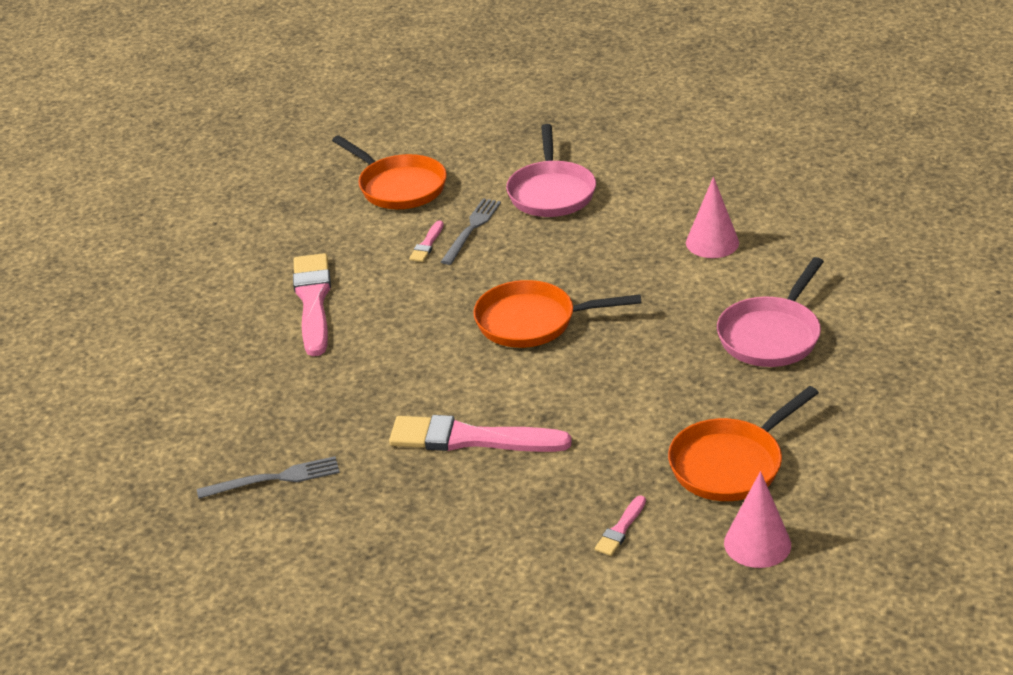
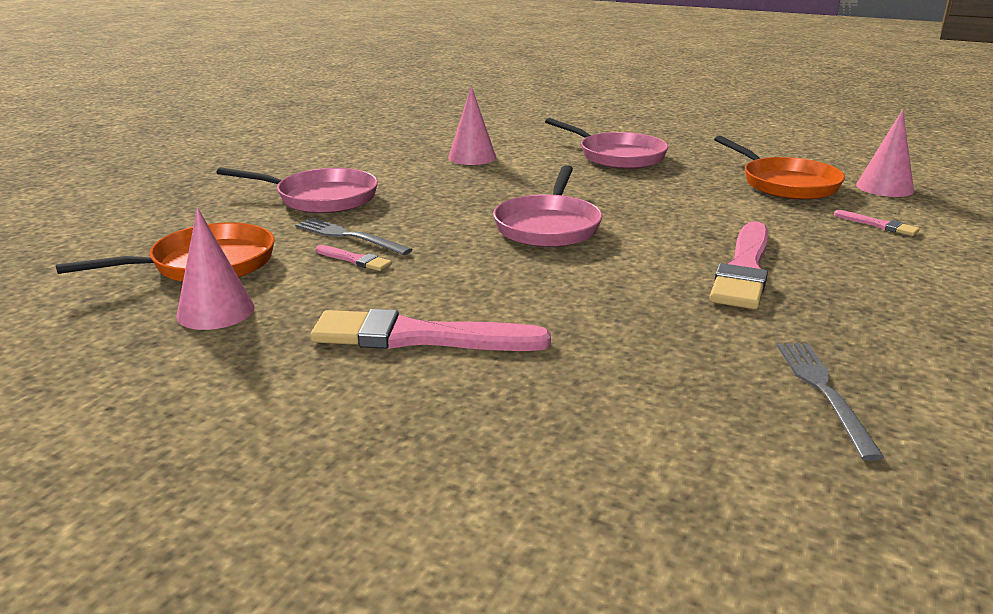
camera: 80 degrees left, 10 degrees down
orange pan [473,280,641,348] -> pink pan [493,165,602,247]
none -> pink cone [176,208,255,330]

